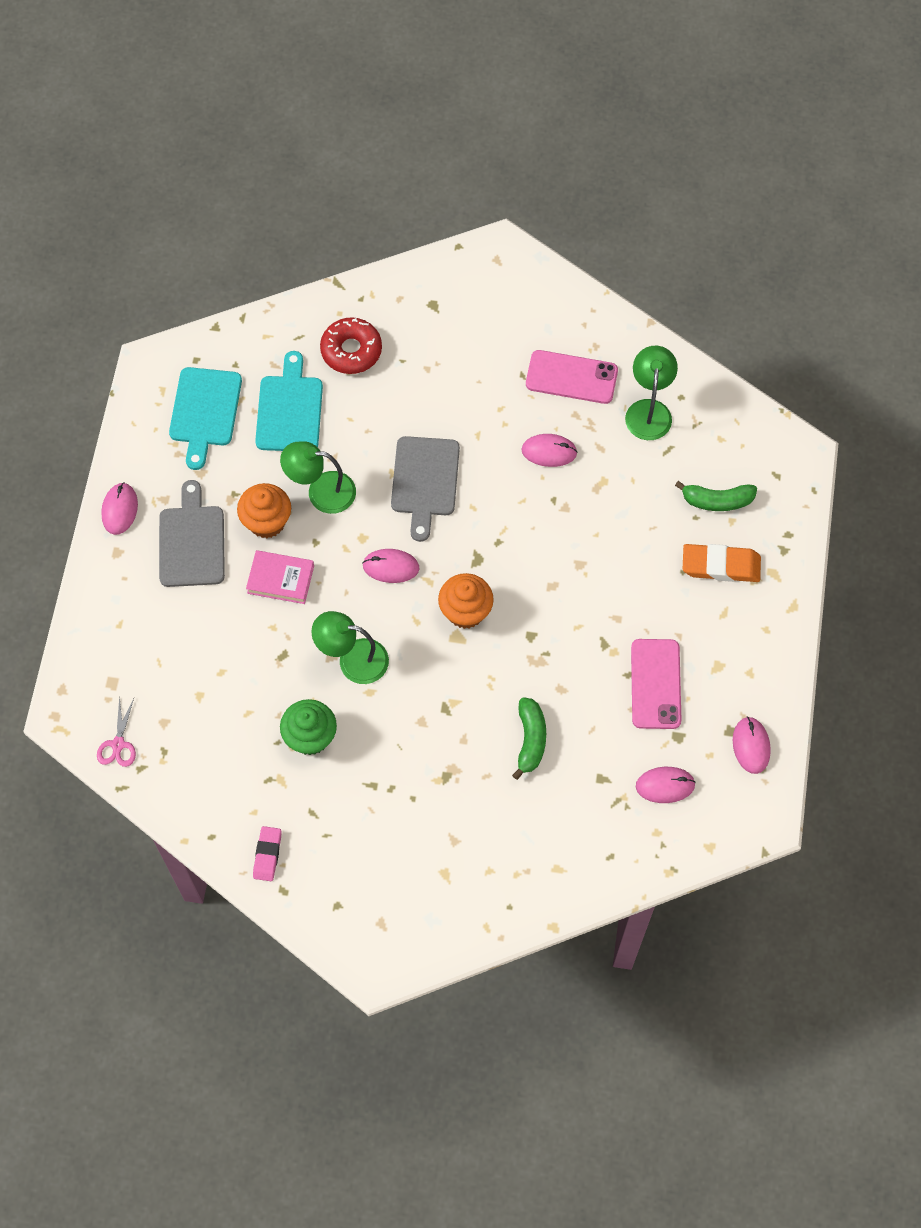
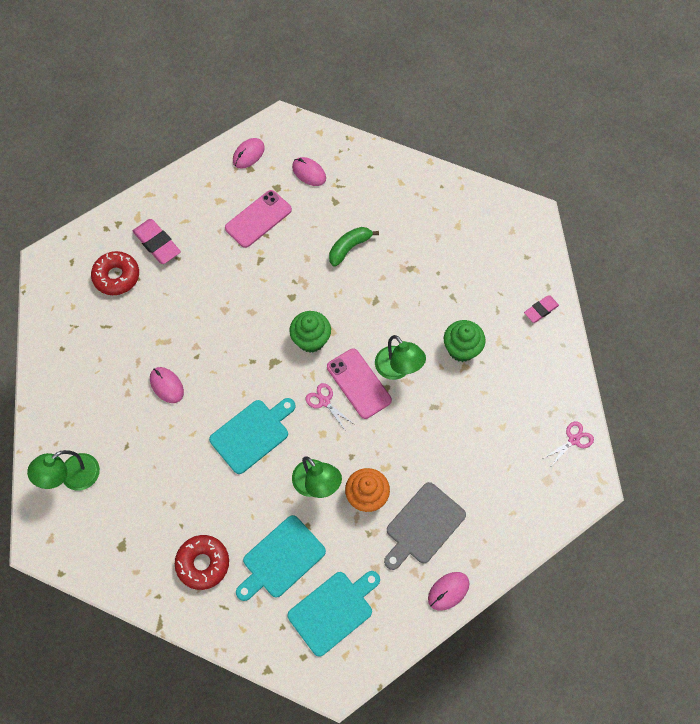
camera: 135 degrees left, 0 degrees up
pink book [246,550,314,604] -> none
pink mouse [362,549,419,583] -> pink scissors [306,383,354,431]
grey cutting board [391,436,460,542] -> turquoise cutting board [209,398,296,474]
orange cupcake [438,573,494,629] -> green cupcake [289,311,331,353]
pink phone [526,350,618,404] -> pink phone moved to [327,349,392,419]
green lamp [625,346,678,440] -> green lamp moved to [27,450,100,491]
green banana [675,481,757,511] -> red donut [91,251,139,295]
orange eraser [683,544,761,582] -> pink eraser [133,219,181,264]

